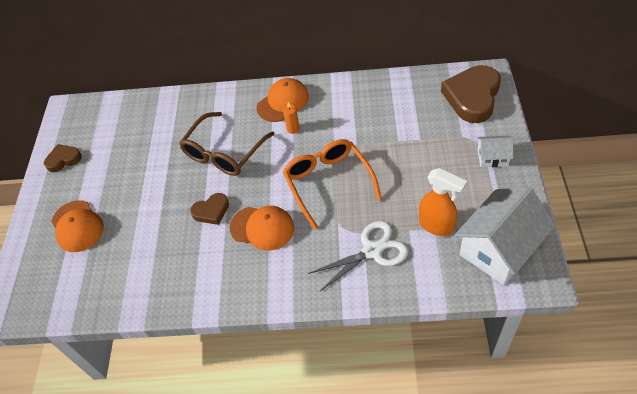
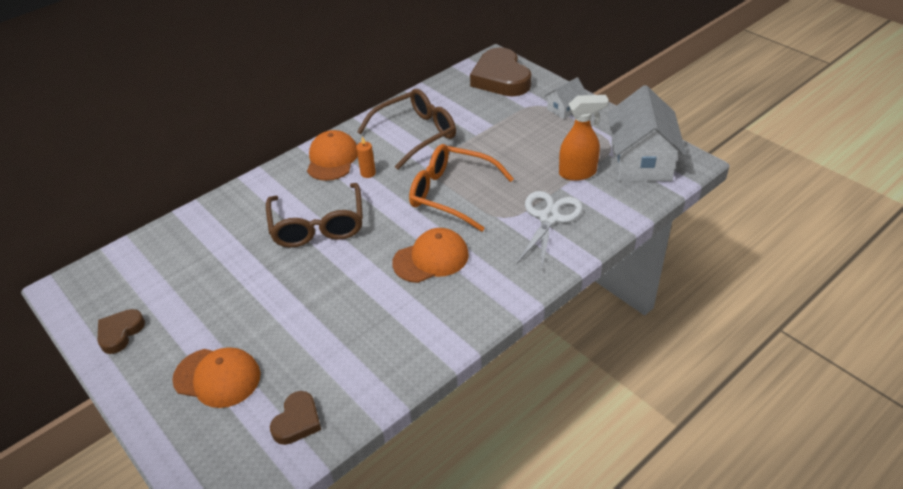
camera: 45 degrees left, 10 degrees down
brown heart [190,193,229,225] -> brown heart moved to [270,391,321,445]
none -> brown glasses [357,89,456,170]

